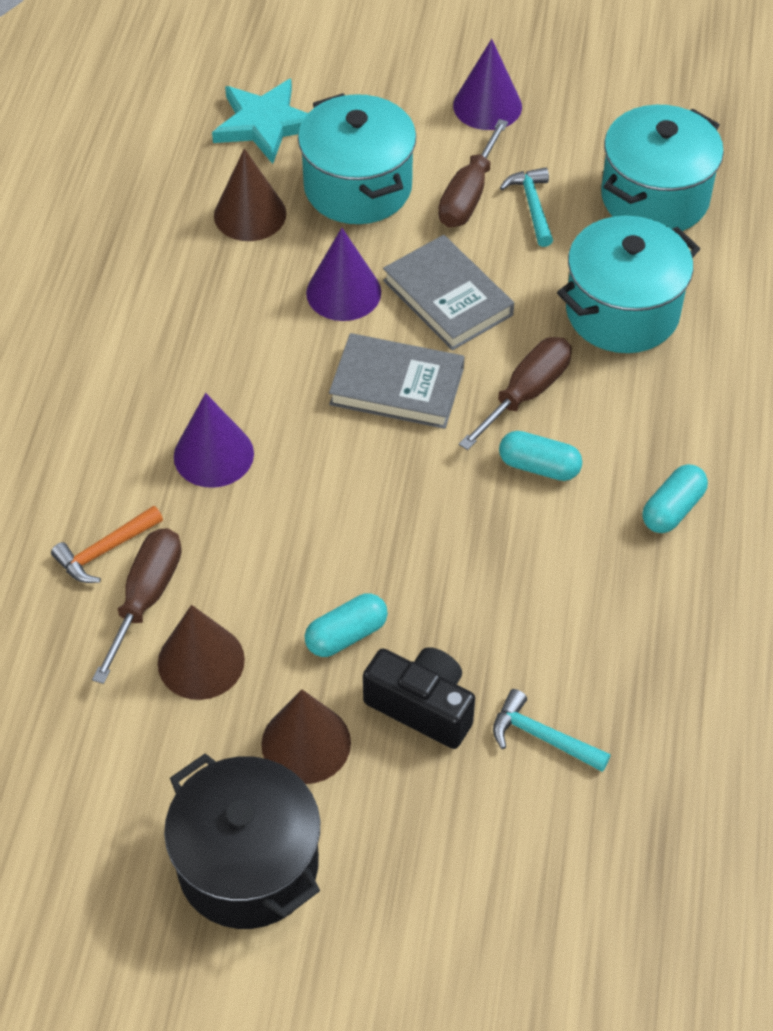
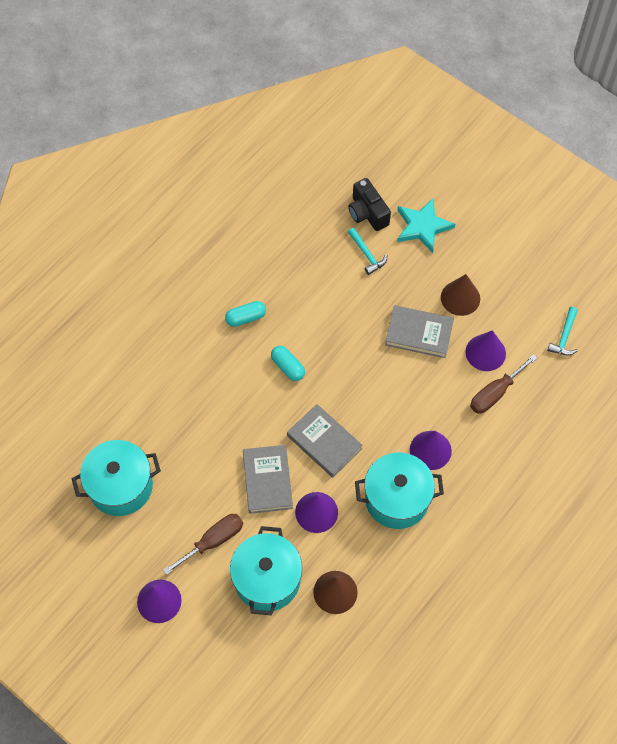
camera: 150 degrees left, 10 degrees up
orange hammer [51,505,163,583] -> none
brown cone [158,605,245,700] -> purple cone [465,330,506,371]
black pot [164,753,320,929] -> none
turquoise star [212,79,308,164] -> turquoise star moved to [397,198,455,253]
turquoise capsule [305,593,388,657] -> grey book [385,305,454,358]
black camera [363,647,475,749] -> black camera moved to [348,178,391,231]
brown screwdriver [459,337,572,450] -> none
turquoise hammer [500,167,553,247] -> turquoise hammer moved to [547,307,578,356]
turquoise pot [557,216,700,353] -> turquoise pot moved to [355,452,444,529]

